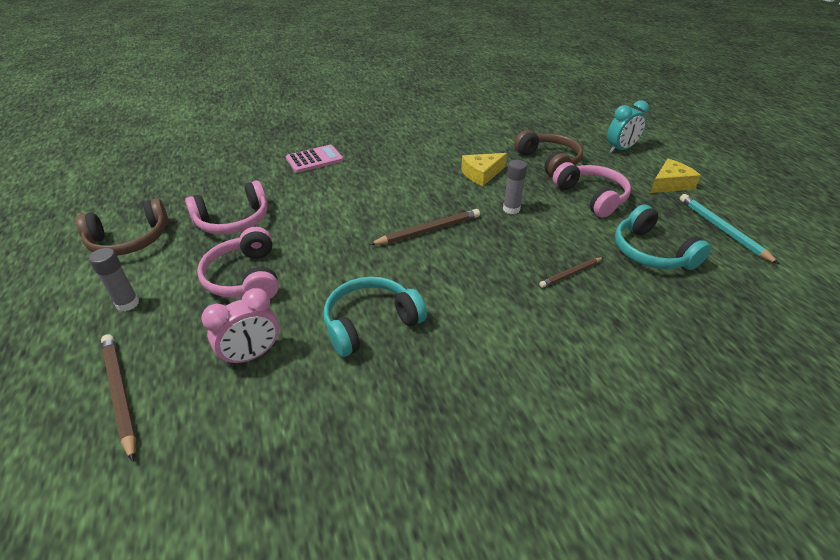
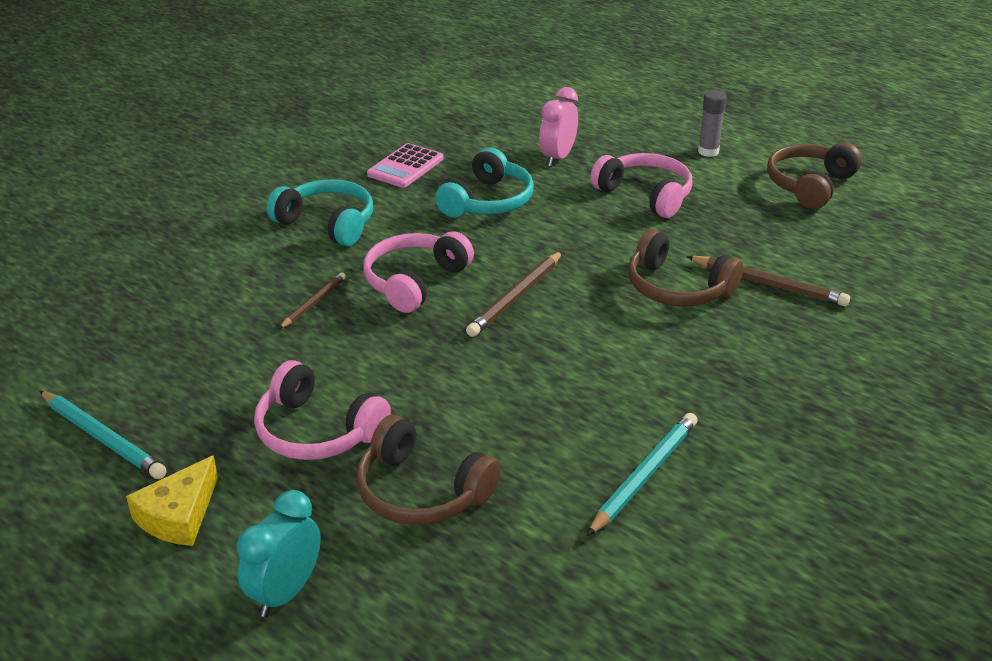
camera: 150 degrees right, 5 degrees down
brown pencil [101,334,136,462] -> brown pencil moved to [686,256,850,307]
pink headphones [185,181,268,235] -> pink headphones moved to [363,231,474,313]
pink calculator [286,145,343,173] -> pink calculator moved to [367,143,444,188]
yellow cheese [461,153,507,186] -> none
grey glue stick [503,160,527,214] -> none
turquoise headphones [615,204,711,270] -> turquoise headphones moved to [267,179,373,246]
none -> turquoise pencil [587,413,698,536]
none -> brown headphones [628,229,743,306]

